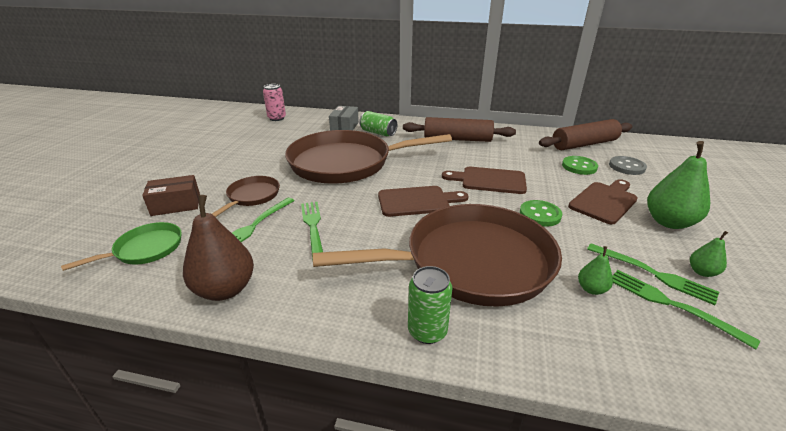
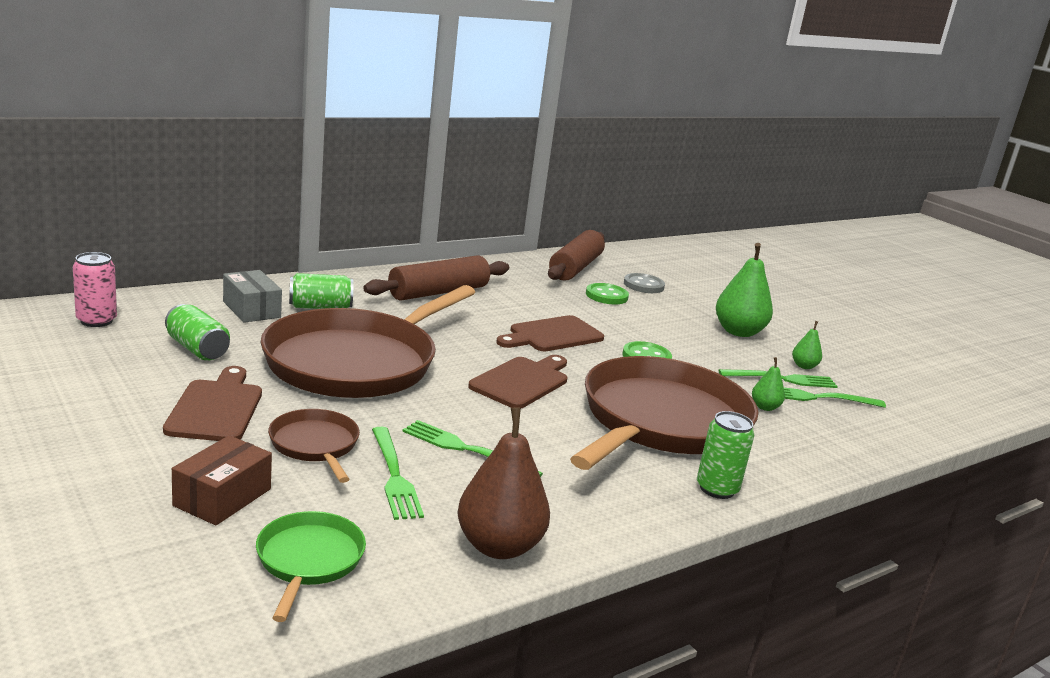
camera: 50 degrees left, 10 degrees down
brown cutting board [568,179,638,224] -> brown cutting board moved to [163,366,262,441]
none -> green can [165,304,230,361]

